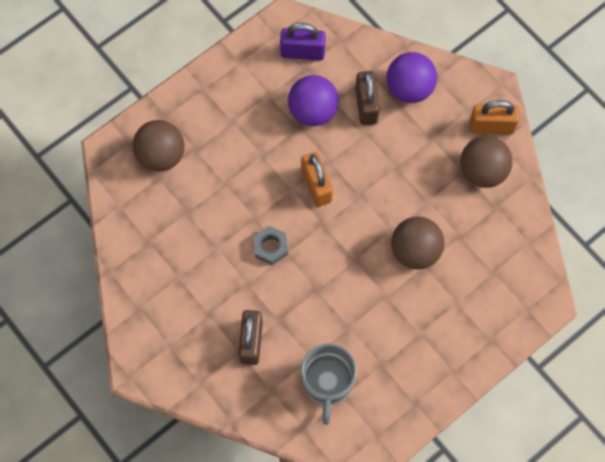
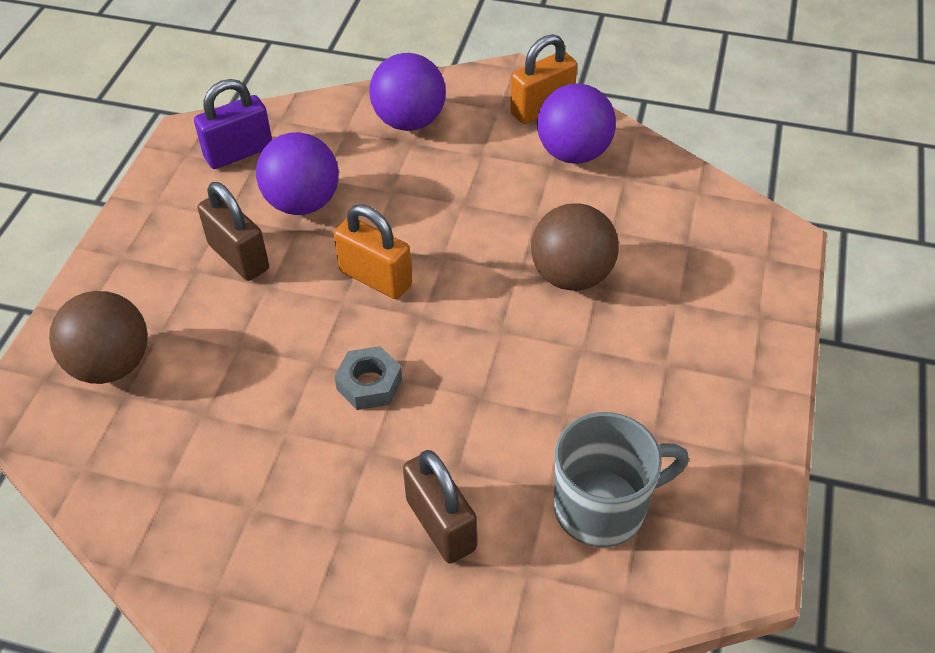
camera: 35 degrees left, 20 degrees down
grey mug [301,343,357,425] -> grey mug turned 75 degrees counterclockwise [554,412,689,547]
brown padlock [355,71,380,126] -> brown padlock moved to [198,182,269,281]
brown ball [460,136,513,188] -> purple ball [537,83,616,164]

